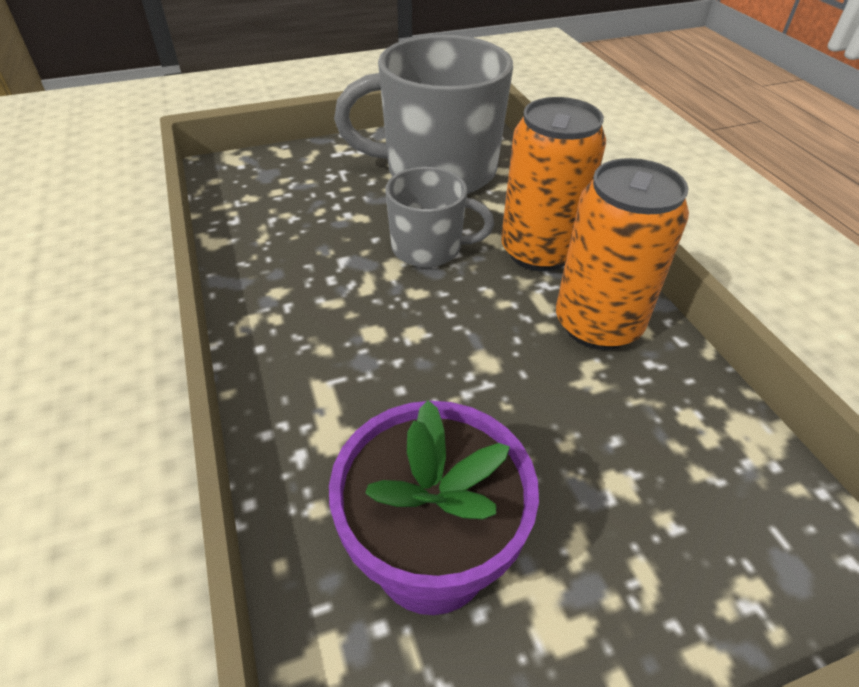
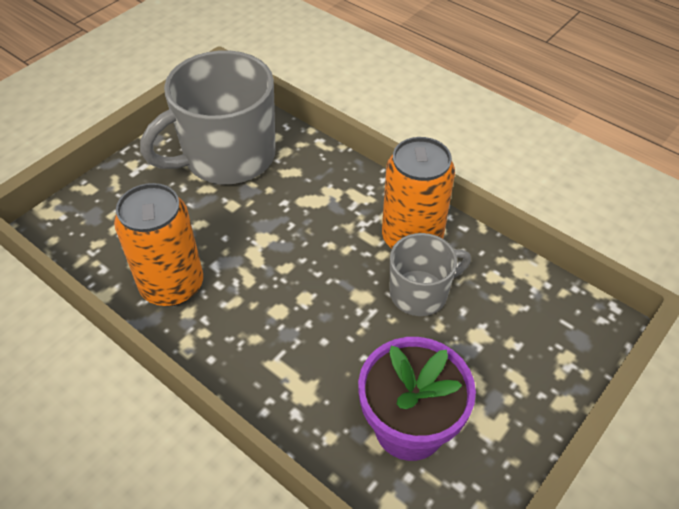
camera: 30 degrees left, 5 degrees up
grey mug [385,167,494,267] -> grey mug moved to [390,233,471,316]
orange can [501,97,606,271] -> orange can moved to [114,183,203,306]

